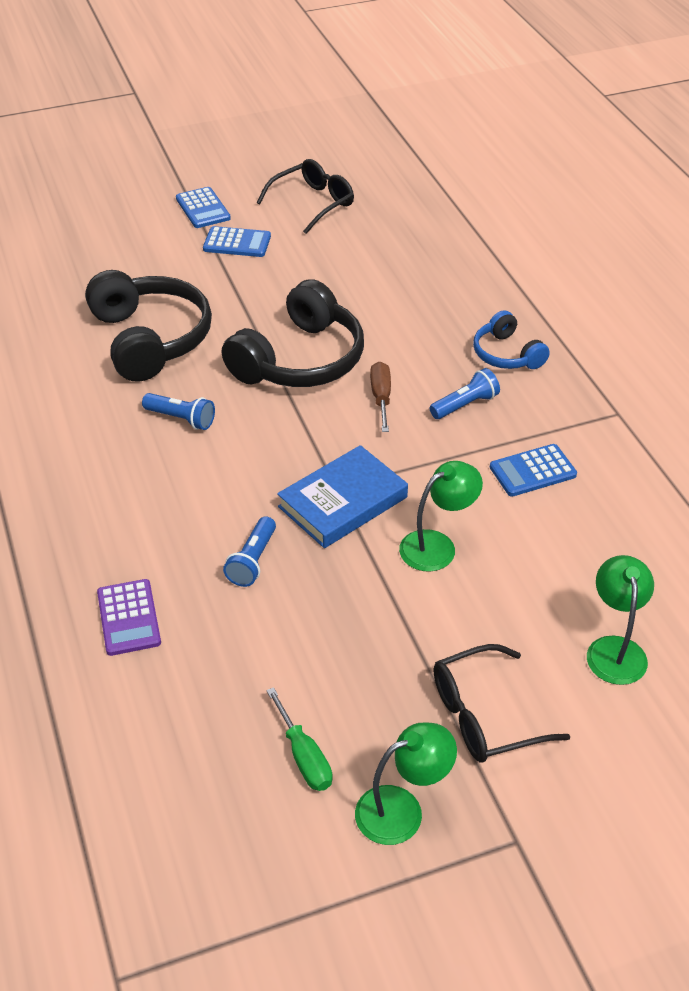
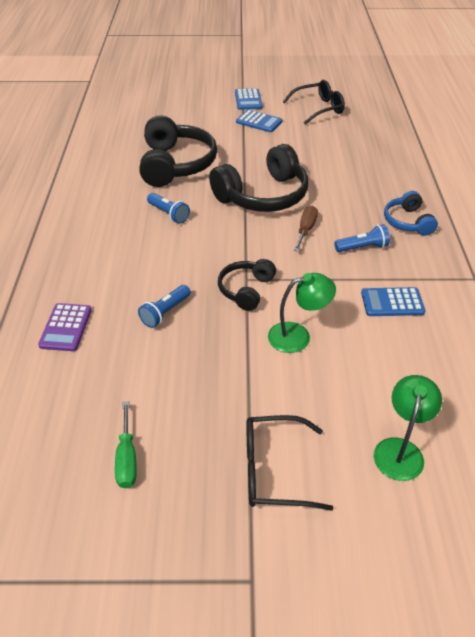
camera: 20 degrees right, 0 degrees up
blue book [277,445,408,548] -> black headphones [218,259,276,311]
green lamp [355,722,457,845] -> none

